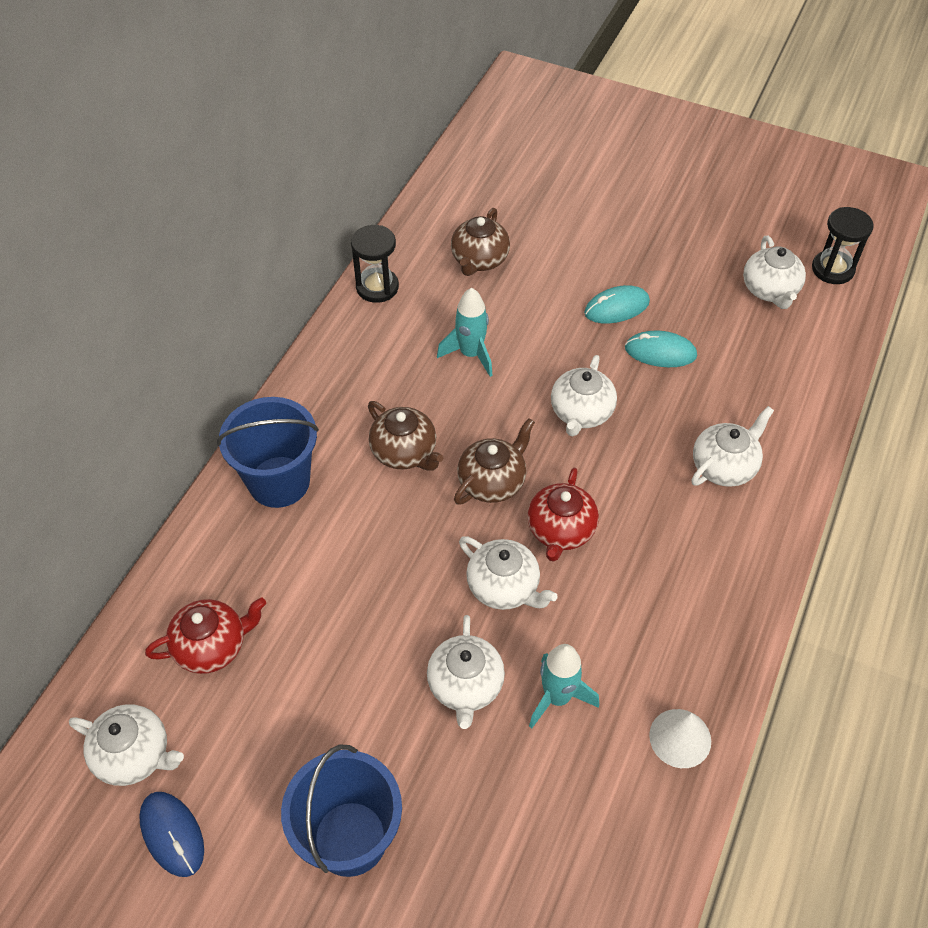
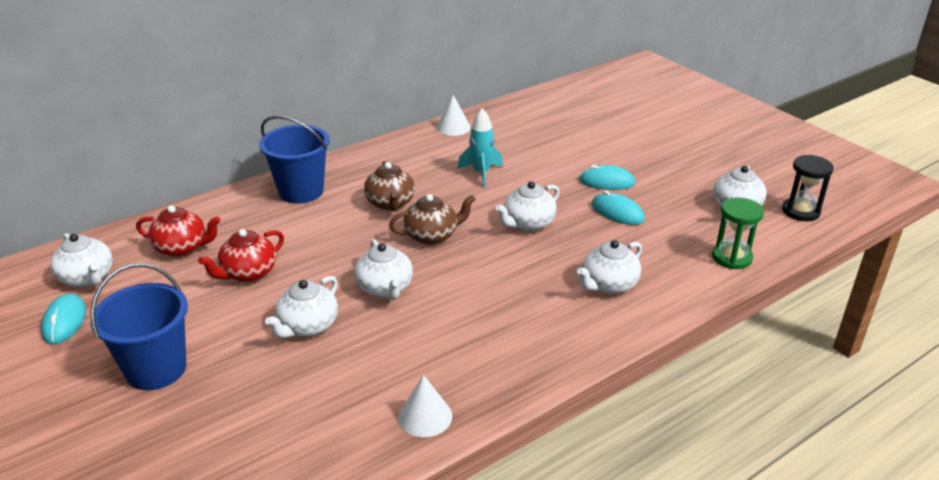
camera: 30 degrees right, 20 degrees down
blue mouse [139,792,204,877] -> turquoise mouse [41,294,86,344]
black hourglass [351,225,399,303] -> white cone [437,95,471,136]
brown teapot [451,208,510,276] -> none
red teapot [527,468,599,562] -> red teapot moved to [198,229,284,282]
turquoise rocket [529,644,599,729] -> none
white teapot [691,406,774,487] -> white teapot turned 150 degrees clockwise [577,240,642,294]
none -> green hourglass [712,197,764,269]

